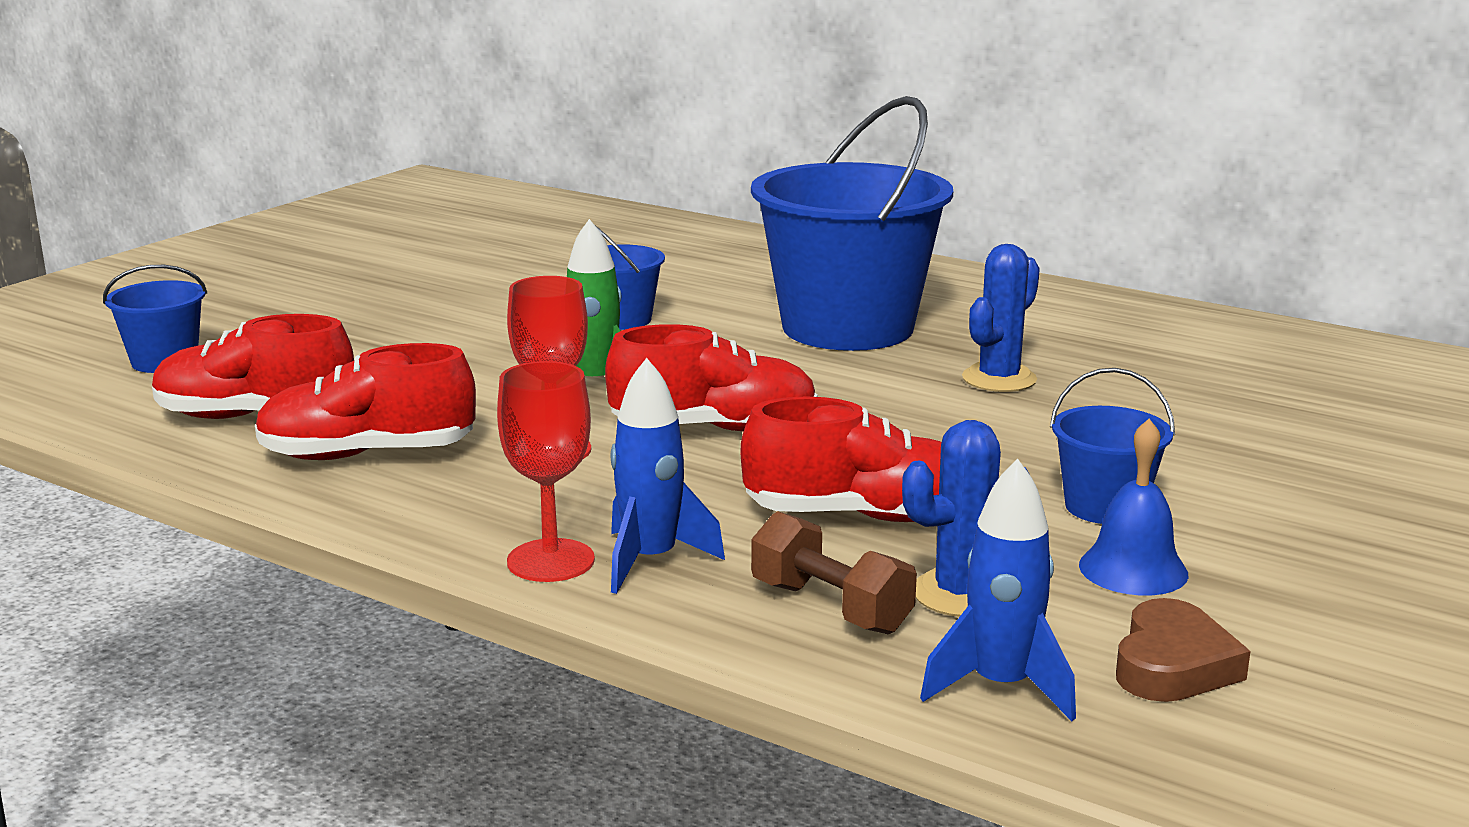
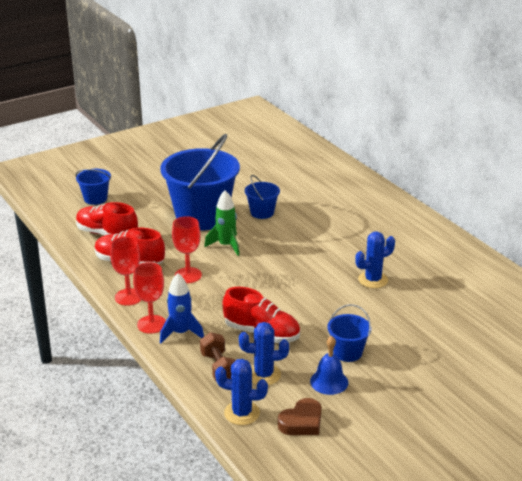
camera: 25 degrees right, 10 degrees up
red shoe [605,324,818,431] -> none
blue bucket [751,96,953,351] -> blue bucket moved to [160,134,240,231]
blue rocket [920,459,1076,721] -> blue cactus [215,359,268,425]
none -> red goblet [110,237,141,306]

